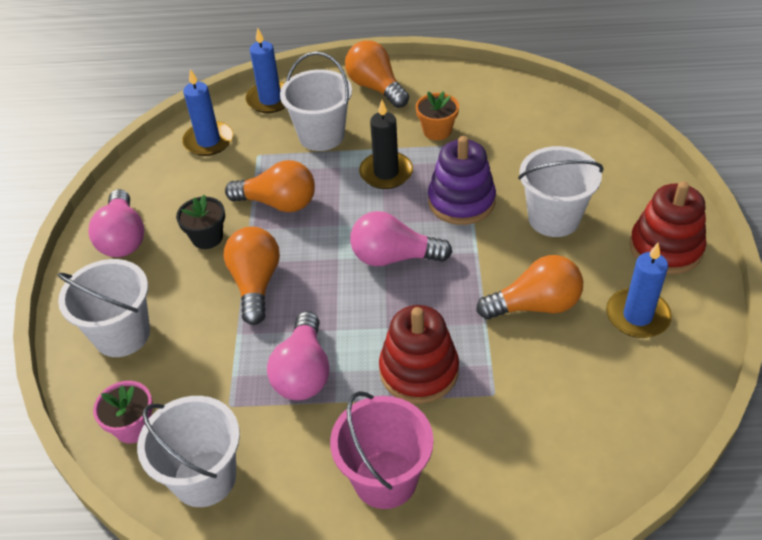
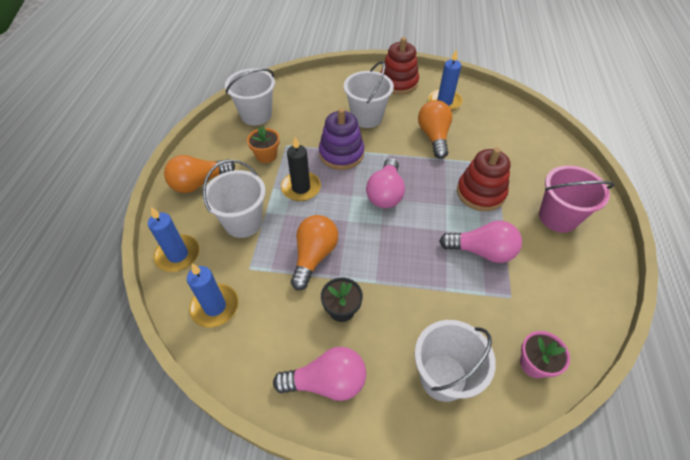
camera: 85 degrees left, 5 degrees up
white bucket [137,396,240,507] -> white bucket moved to [225,68,275,126]
orange light bulb [224,227,280,325] -> none

